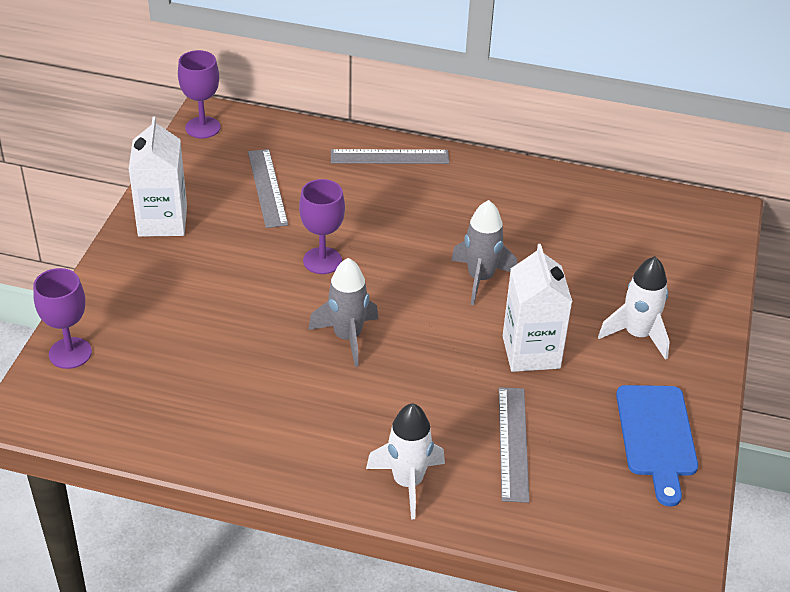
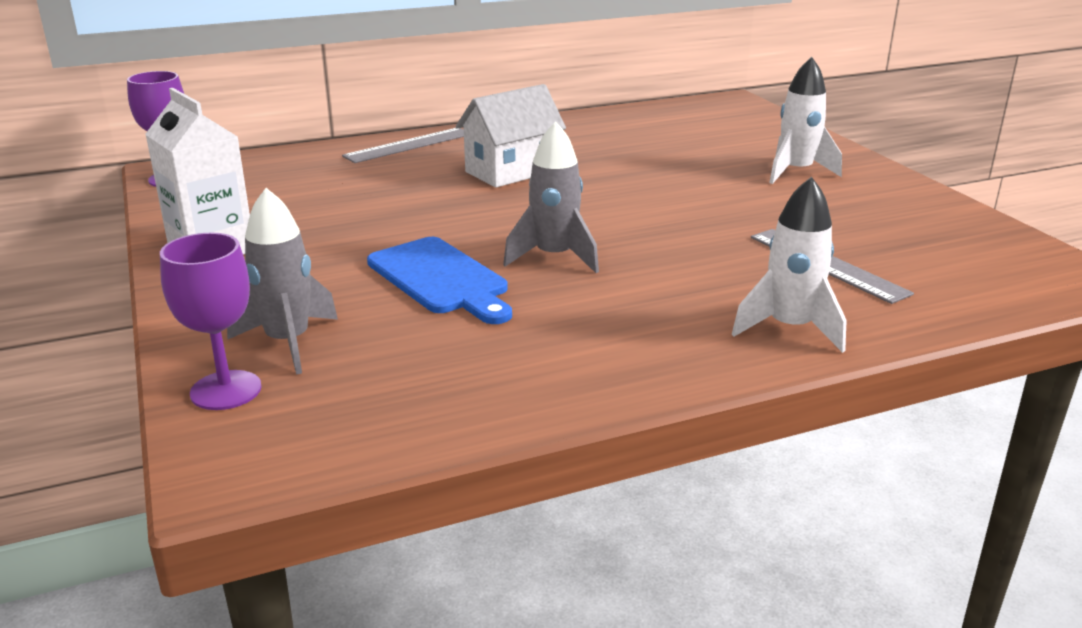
camera: 35 degrees left, 15 degrees down
grey ruler [248,149,288,228] -> none
purple goblet [299,179,345,274] -> none
grey rocket [451,200,517,305] -> grey rocket moved to [227,188,338,375]
white carton [503,244,573,372] -> none
blue cutting board [616,385,698,507] -> blue cutting board moved to [367,237,512,324]
none -> white house [456,84,566,187]

